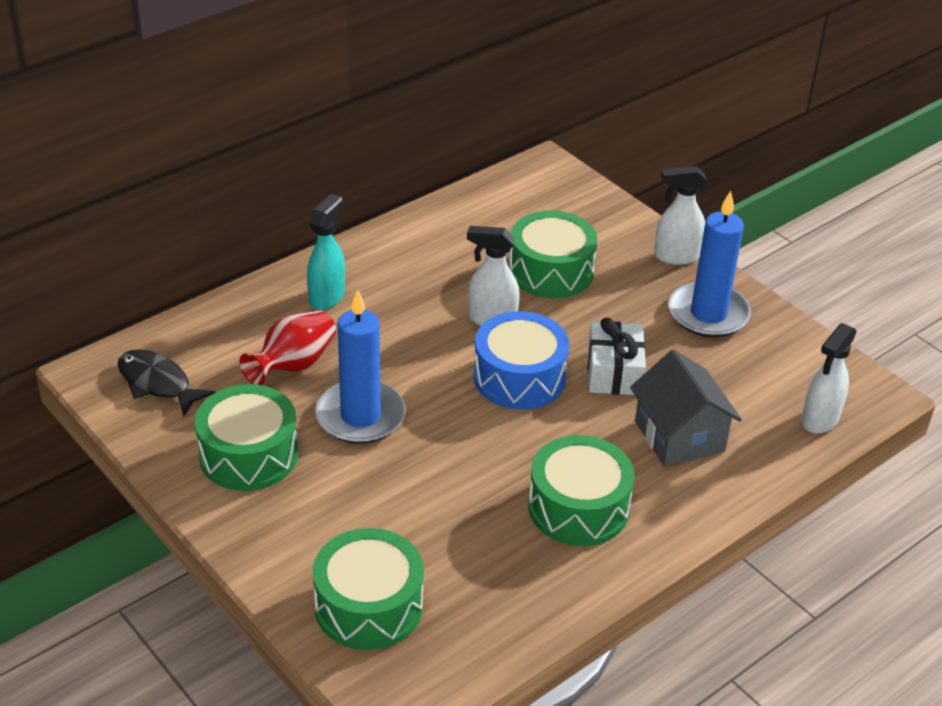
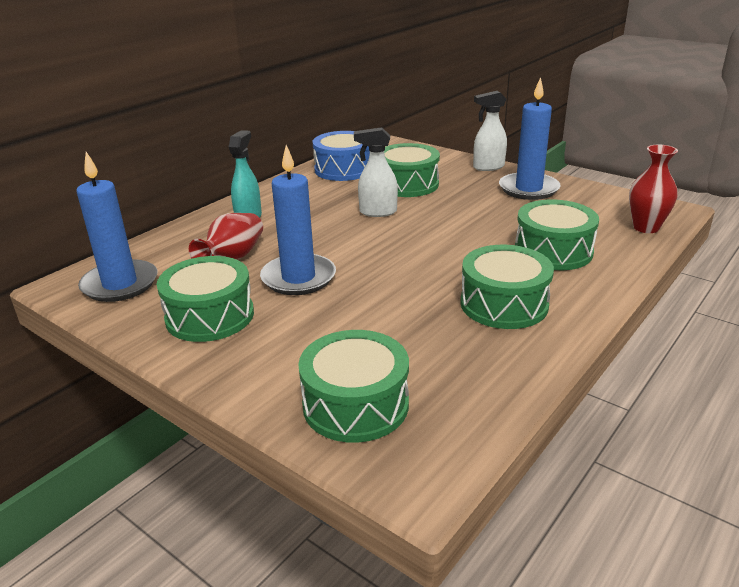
camera: 10 degrees left, 10 degrees down
black fish [118,349,216,417] -> blue candle [76,152,157,302]
blue drum [474,311,569,410] -> blue drum moved to [313,131,370,181]
white gift [588,318,646,395] -> none
grey house [630,350,742,467] -> green drum [515,200,599,270]
white spray bottle [801,323,857,434] -> red vase [629,145,678,233]

